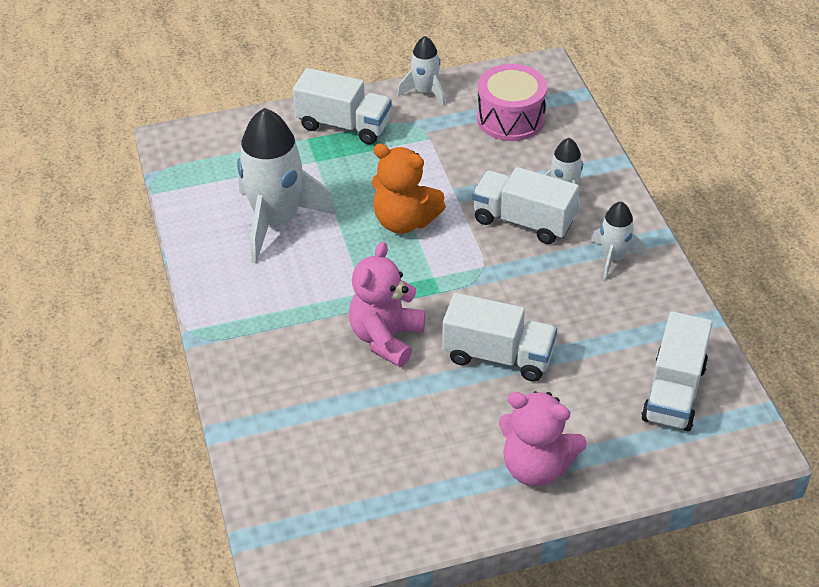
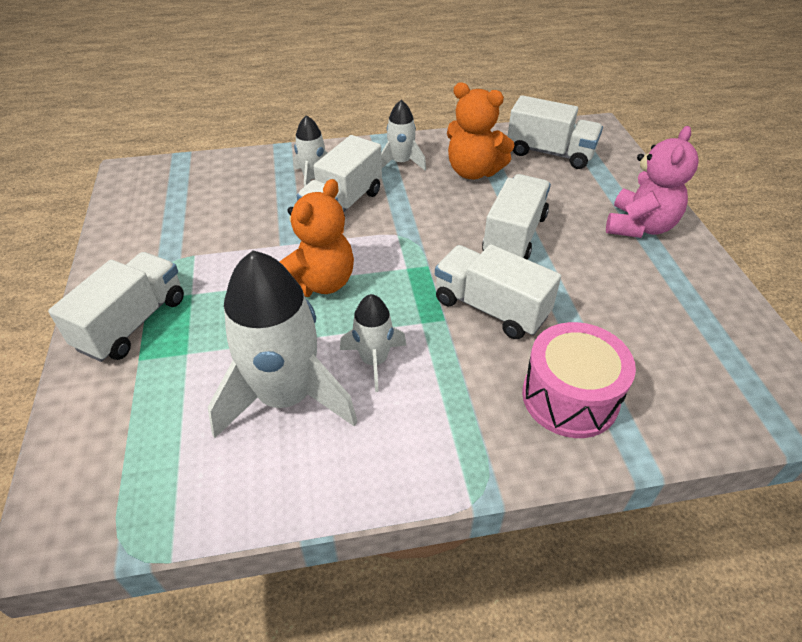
camera: 85 degrees left, 0 degrees up
pink teddy bear [349,242,426,367] -> white truck [435,244,561,339]
white rocket [397,36,445,106] -> white rocket moved to [340,294,406,392]
pink drum [477,64,547,141] -> pink drum moved to [522,322,636,438]
none -> orange teddy bear [447,82,515,179]

